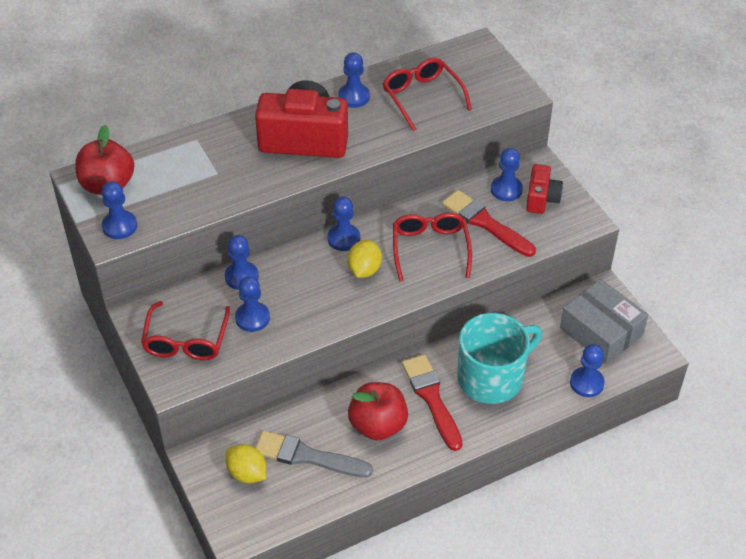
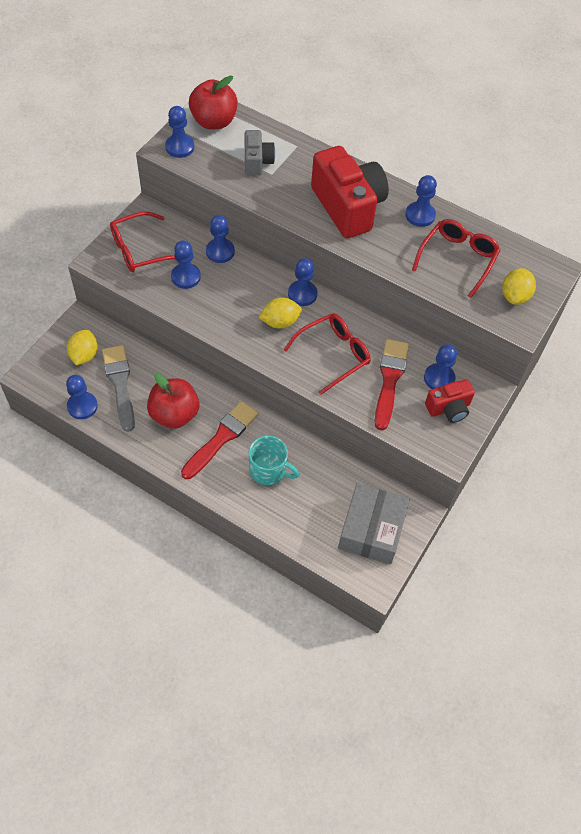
camera: 55 degrees right, 10 degrees up
turquoise mug [457,313,542,404] -> turquoise mug [249,436,299,485], size x0.62
blue pawn [570,344,605,397] -> blue pawn moved to [66,375,98,419]
none -> grey camera [245,130,275,176]
none -> yellow lemon [502,268,536,305]

